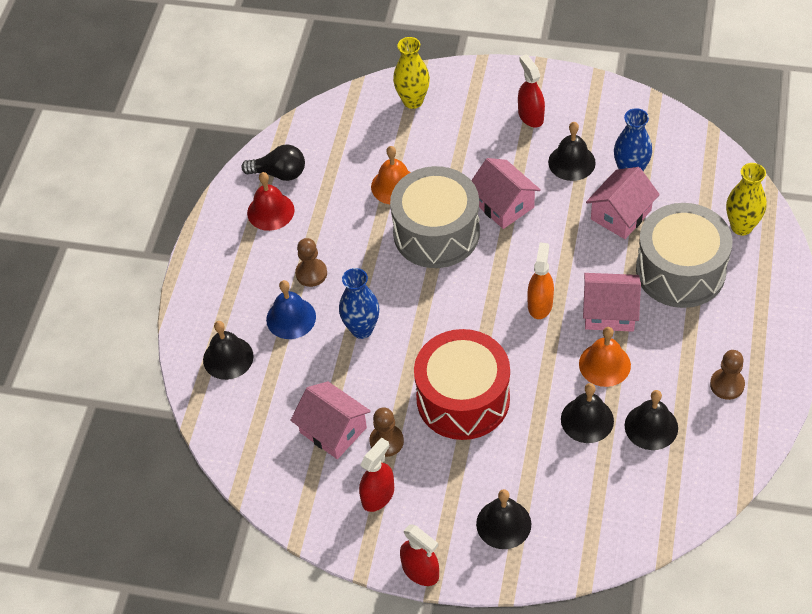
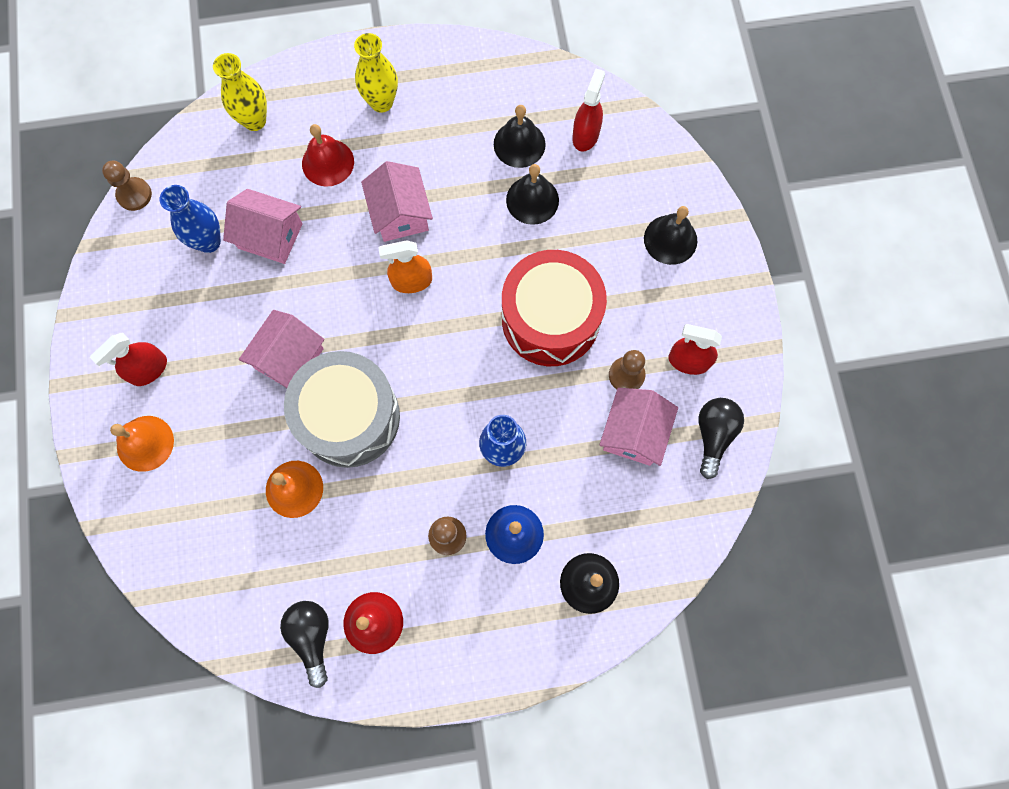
camera: 115 degrees left, 20 degrees up
yellow vase [393,37,430,109] -> yellow vase moved to [354,33,398,113]
red spray bottle [400,524,439,586] -> red spray bottle moved to [572,69,605,152]
black bell [548,122,596,181] -> none
orange bell [579,327,631,387] -> orange bell moved to [110,416,174,472]
grey drum [636,203,733,308] -> red bell [302,124,354,186]
brown pawn [710,350,745,400] -> brown pawn moved to [102,160,152,211]
none -> black light bulb [698,398,744,479]

